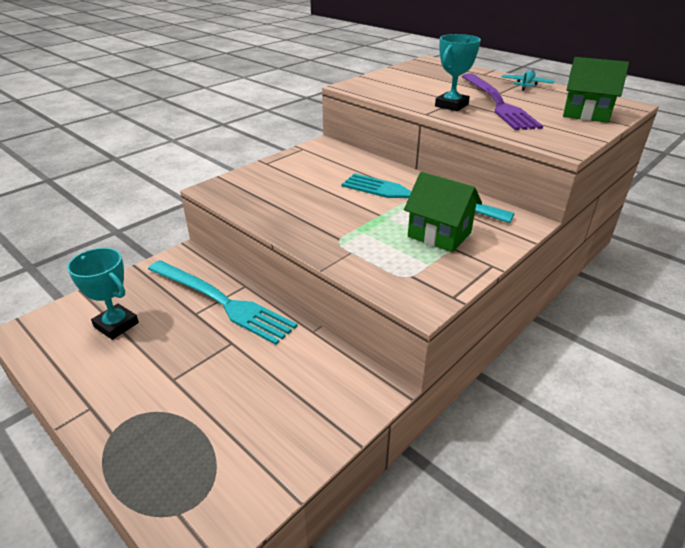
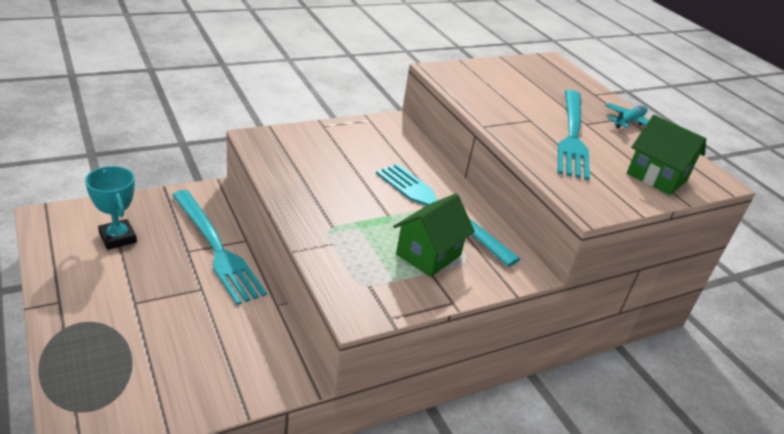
camera: 15 degrees right, 0 degrees up
green house [404,172,482,252] -> green house turned 75 degrees clockwise [393,194,475,277]
turquoise trophy [435,34,481,111] -> none
purple fork [462,73,543,130] -> turquoise fork [558,90,590,180]

